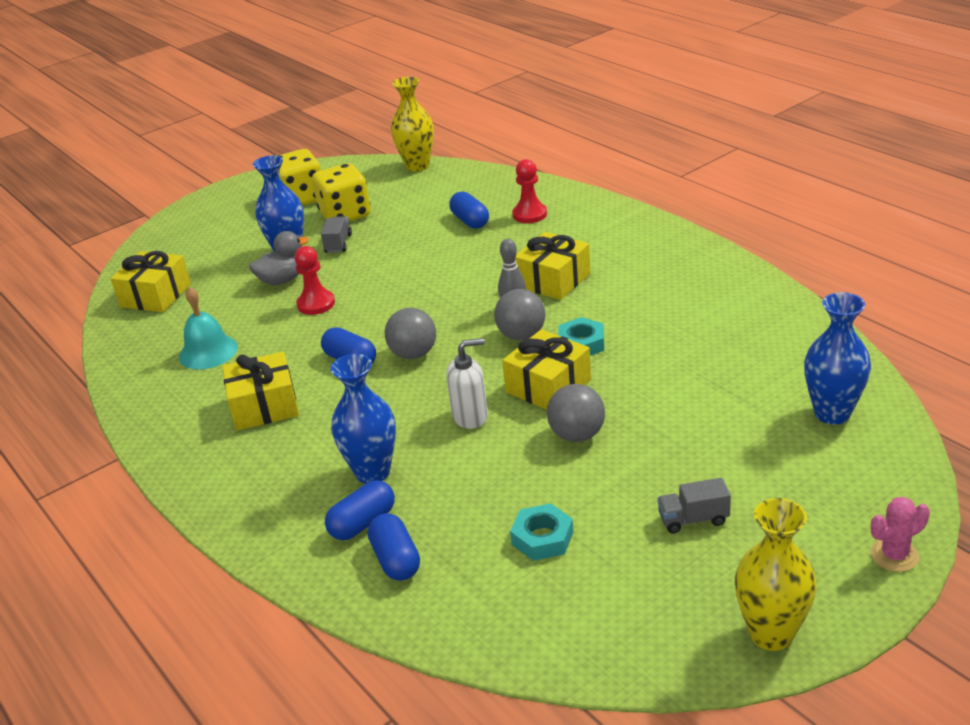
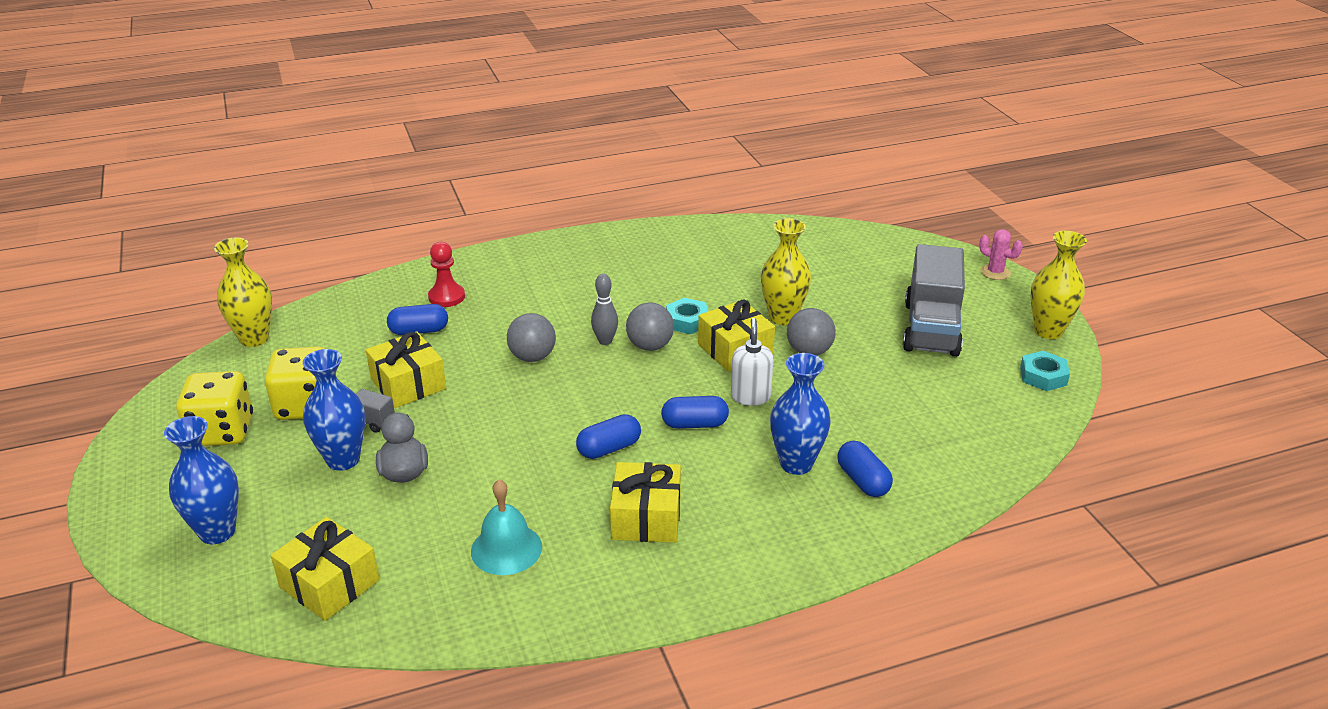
camera: 75 degrees left, 0 degrees up
red pawn [295,246,335,315] -> none
blue capsule [368,513,420,581] -> blue capsule moved to [661,396,729,429]
grey ball [385,308,436,359] -> grey ball moved to [507,313,556,362]
turquoise nut [510,503,574,561] -> turquoise nut moved to [1020,351,1070,391]
yellow gift [515,232,591,300] -> yellow gift moved to [366,331,446,408]
grey truck [657,478,731,534] -> grey truck [903,244,965,357], size x2.31
blue vase [804,292,871,425] -> blue vase moved to [164,416,239,544]
pink cactus [871,497,930,572] -> pink cactus turned 45 degrees counterclockwise [979,229,1023,280]
none -> yellow vase [761,218,811,325]

